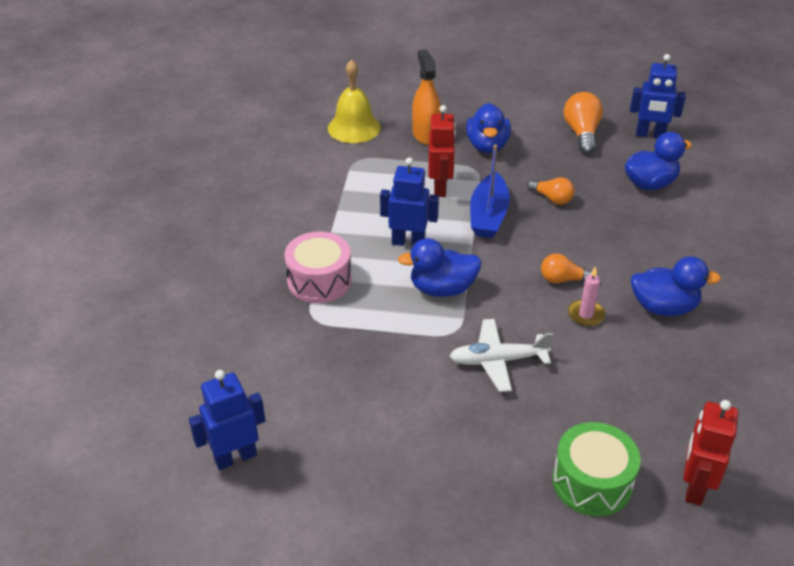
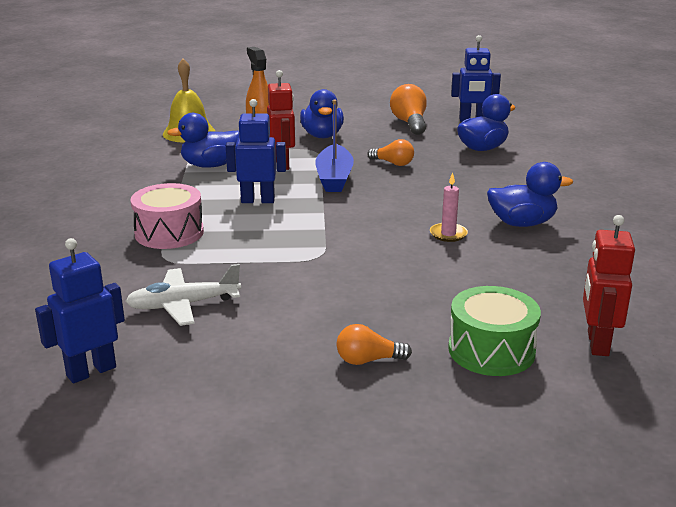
camera: 10 degrees left, 15 degrees down
blue duck [398,238,481,297] -> blue duck moved to [167,113,239,168]
white plane [449,319,553,392] -> white plane moved to [125,264,241,326]
orange light bulb [541,254,592,283] -> orange light bulb moved to [337,324,412,365]

